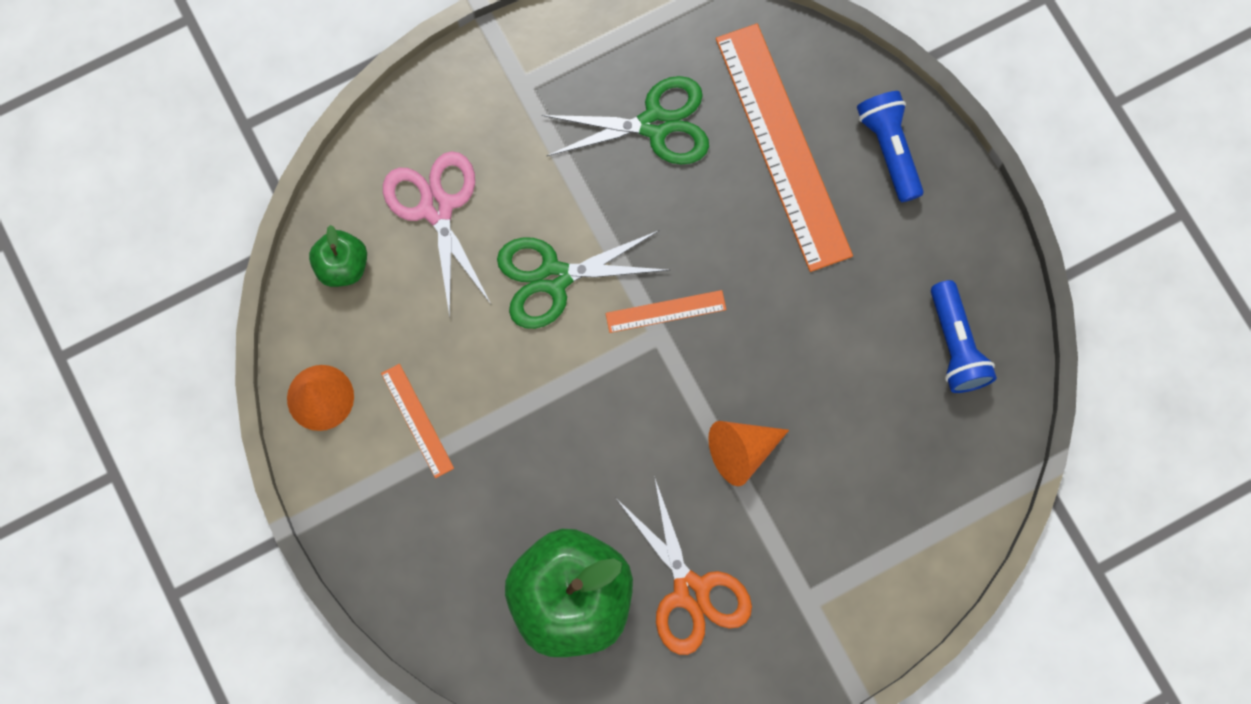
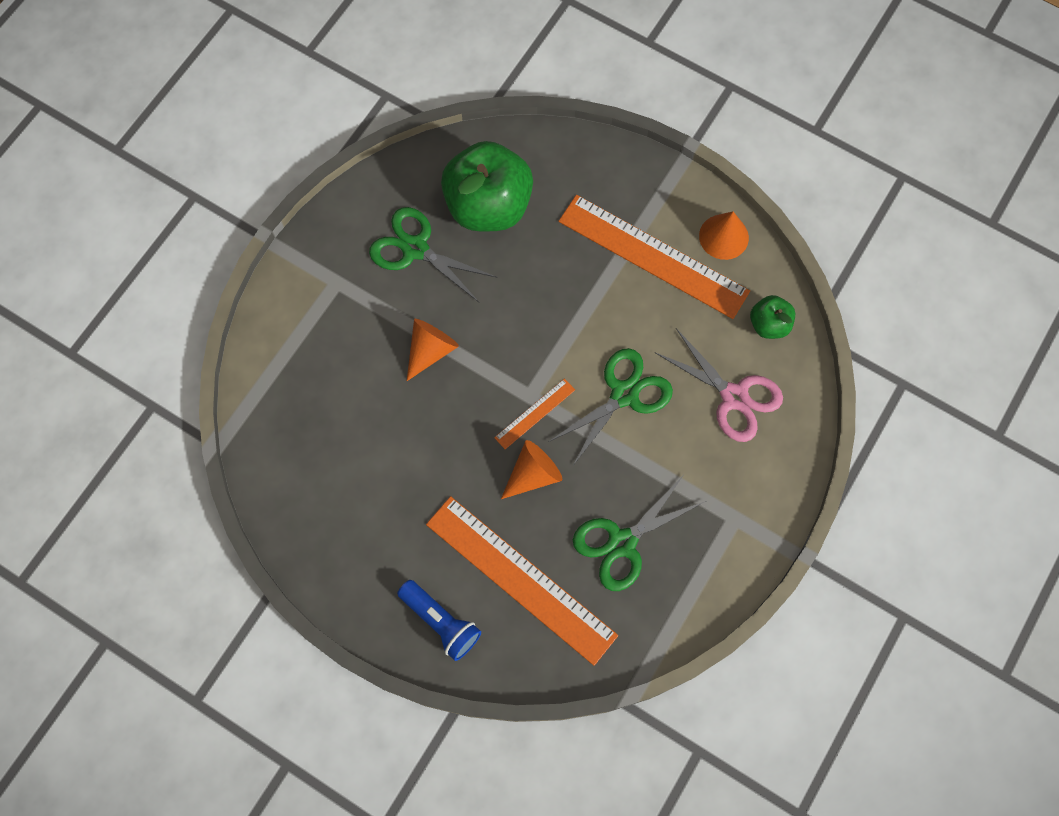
camera: 150 degrees right, 5 degrees down
orange ruler [381,364,454,478] -> orange ruler [558,195,750,319], size x2.24
orange scissors [615,476,752,655] -> green scissors [369,207,496,302]
blue flashlight [931,280,997,393] -> none
none -> orange cone [501,440,562,499]

